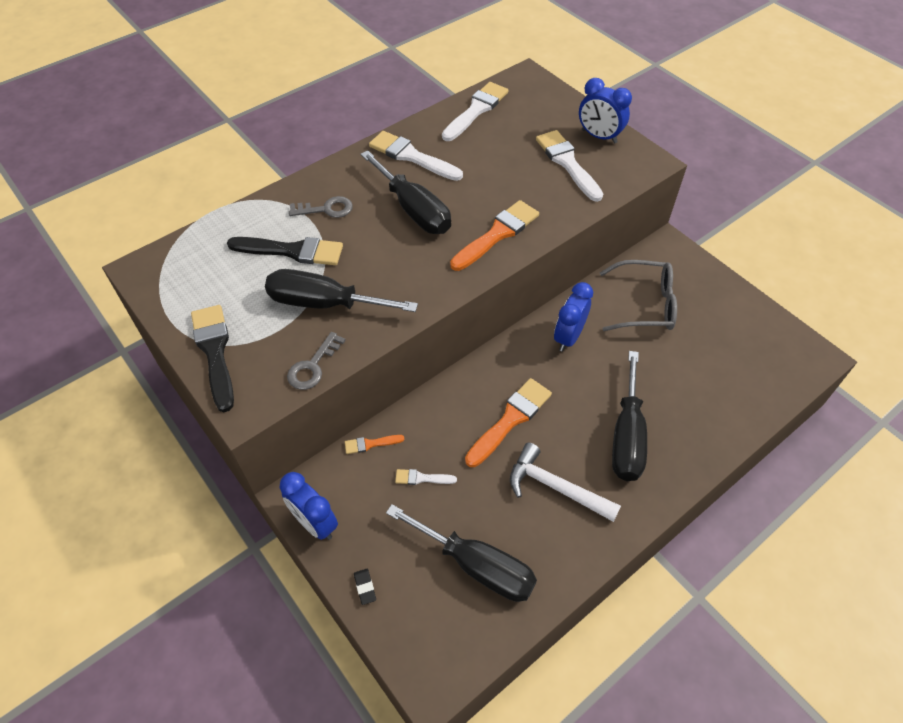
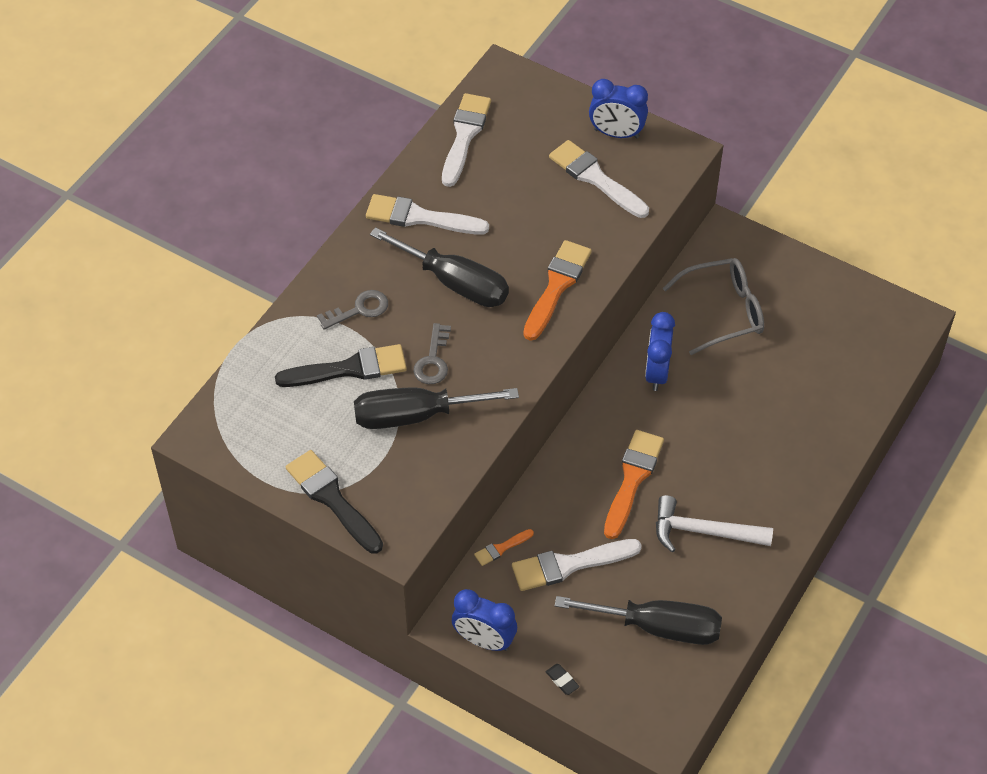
camera: 20 degrees left, 0 degrees up
grey key [287,332,346,390] -> grey key moved to [413,323,451,384]
white brush [395,469,457,485] -> white brush [512,539,642,591], size x2.02
black screwdriver [612,351,647,481] -> none

